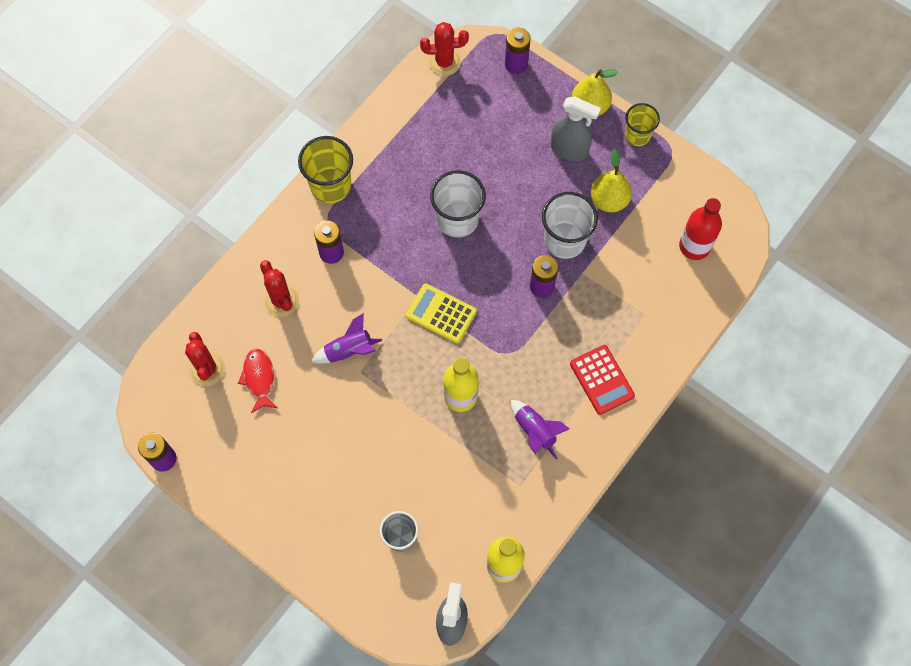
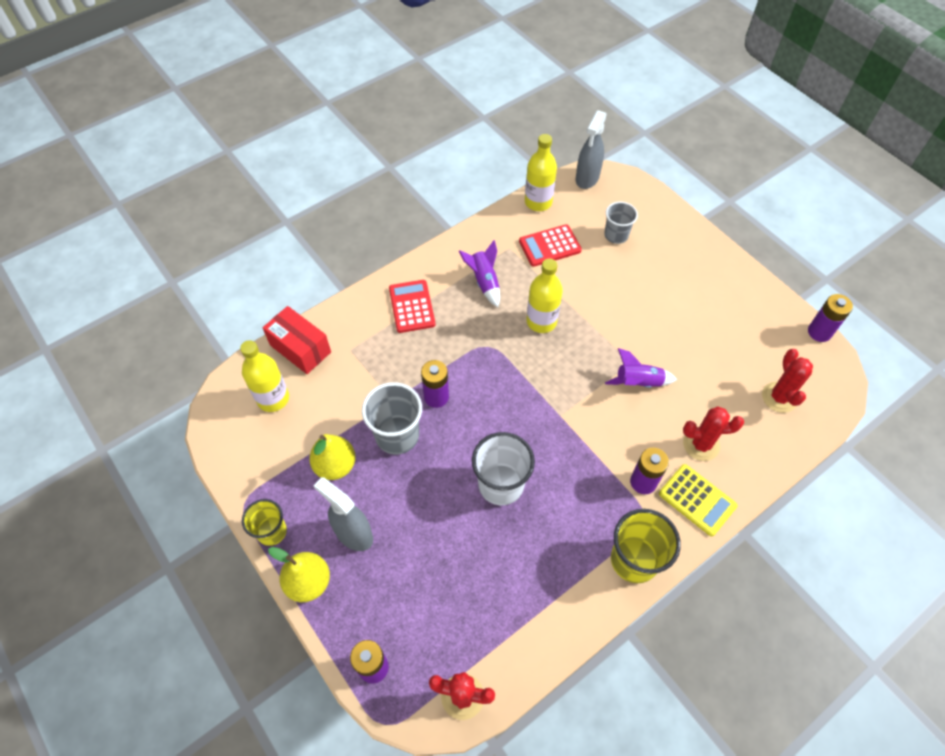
camera: 165 degrees left, 10 degrees down
red fish [238,349,277,413] -> none
red cactus [260,260,299,317] -> red cactus turned 75 degrees counterclockwise [683,406,744,461]
yellow calculator [406,283,477,344] -> yellow calculator moved to [659,464,737,536]
white cup [542,192,598,259] -> grey cup [362,382,422,455]
red bottle [679,198,722,260] -> yellow bottle [240,340,289,412]
none -> red box [263,306,331,374]
none -> red calculator [519,224,582,267]

